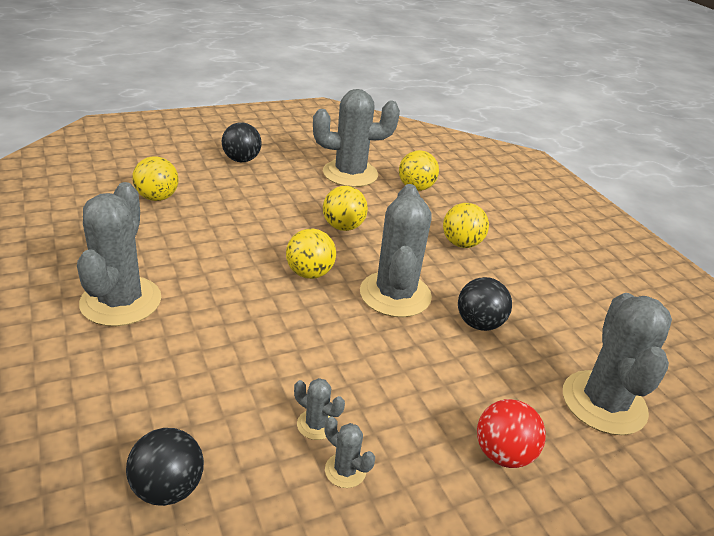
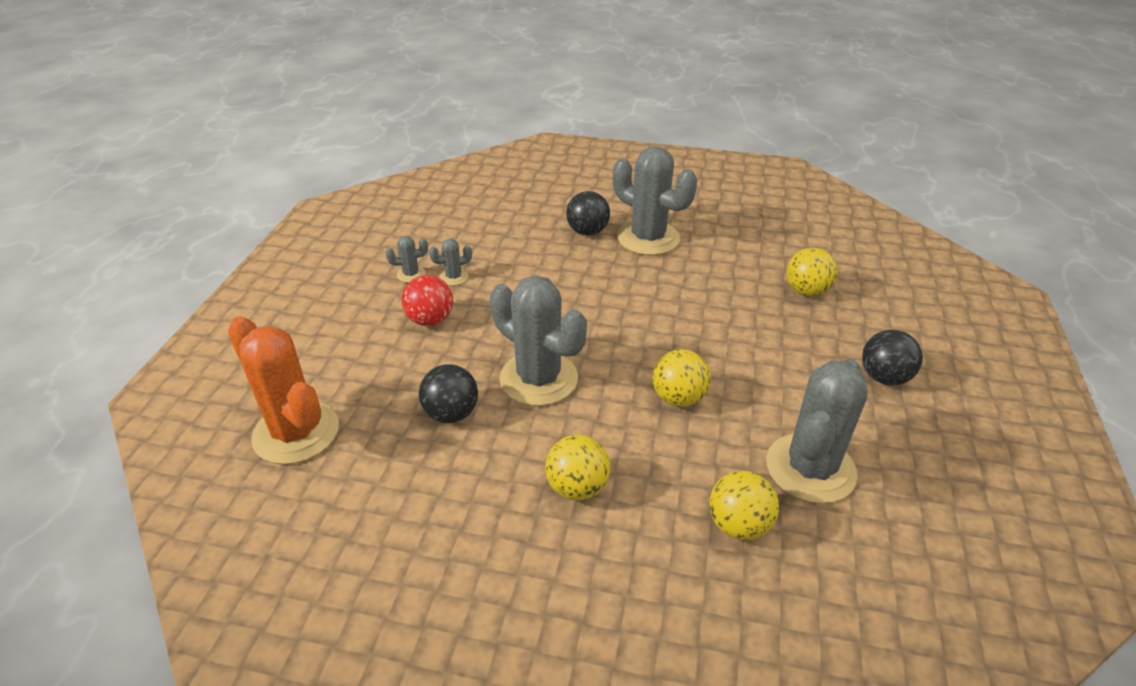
camera: 130 degrees right, 5 degrees up
black ball [126,428,204,506] -> black ball moved to [566,191,610,236]
yellow ball [286,228,336,279] -> none
red ball [477,399,546,468] -> red ball moved to [402,275,453,326]
grey cactus [563,293,672,435] -> orange cactus [228,316,339,464]

